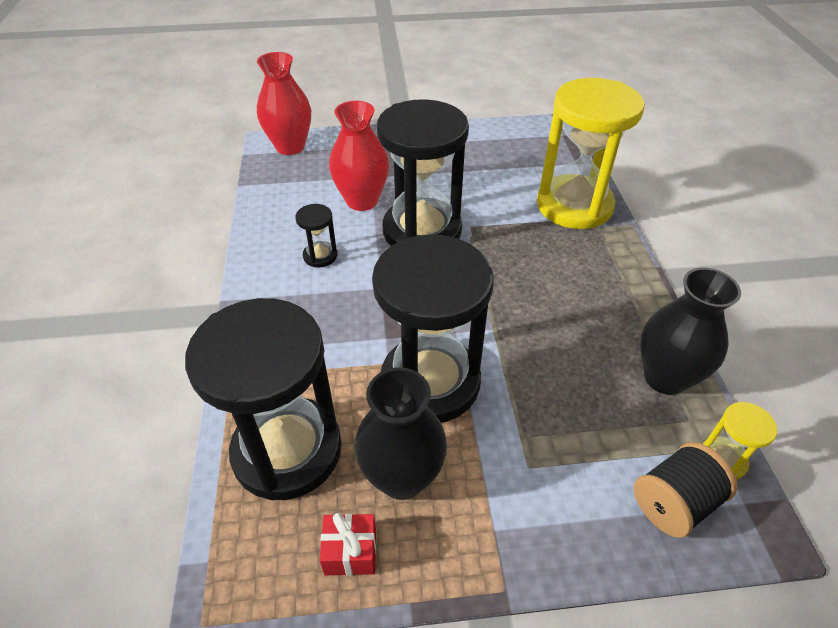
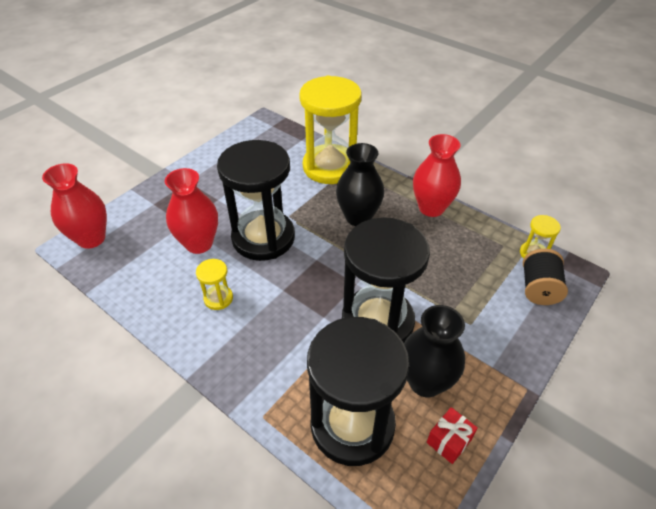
camera: 45 degrees left, 0 degrees up
black hourglass [295,204,337,267] -> yellow hourglass [196,259,233,310]
black vase [640,268,741,395] -> black vase moved to [336,143,384,226]
none -> red vase [413,134,461,217]

